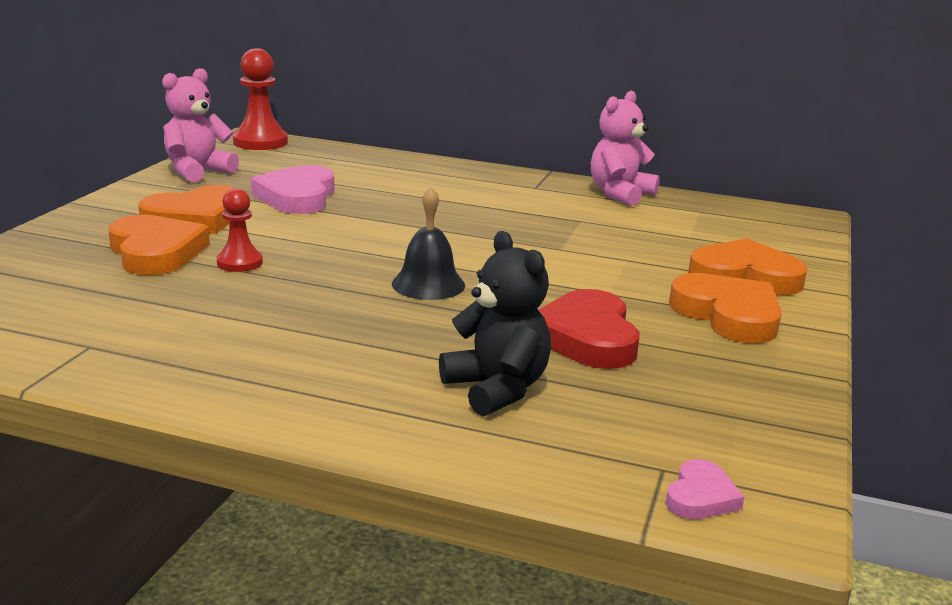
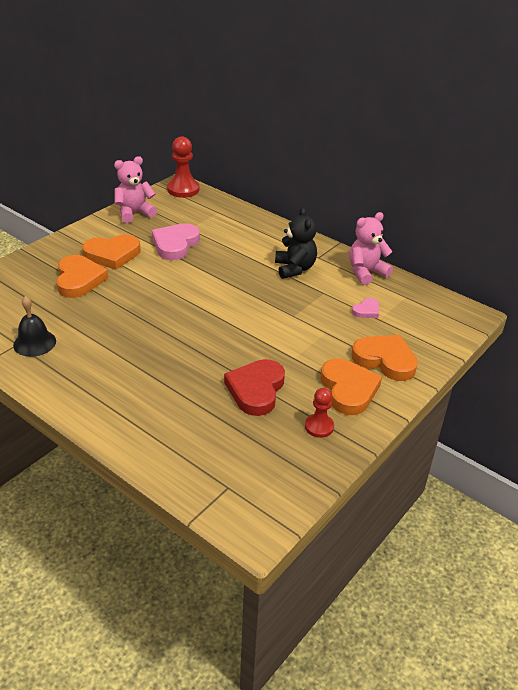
camera: 20 degrees right, 15 degrees up
red pawn [216,188,263,272] -> red pawn moved to [305,388,334,438]
black bell [392,187,465,300] -> black bell moved to [13,296,56,357]
black teddy bear [439,231,551,416] -> black teddy bear moved to [275,207,317,279]
pink heart [666,459,744,519] -> pink heart moved to [352,298,379,318]

